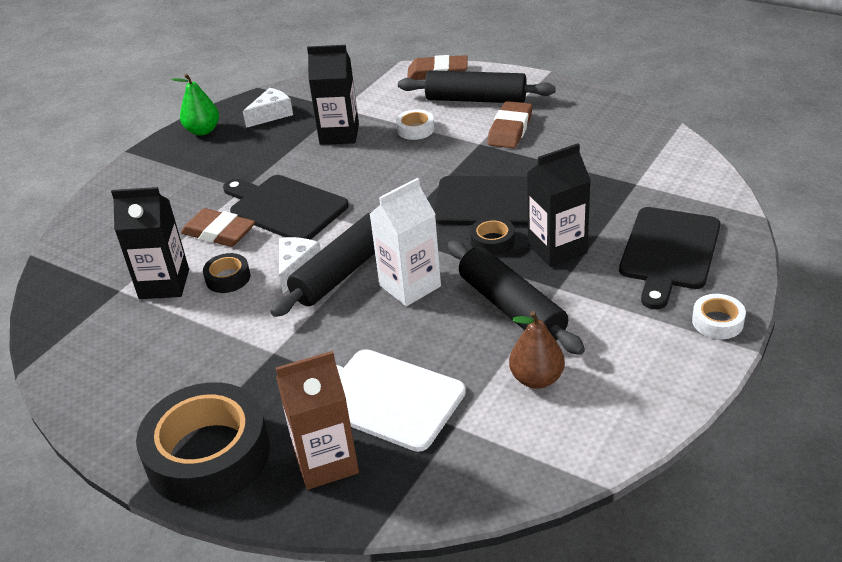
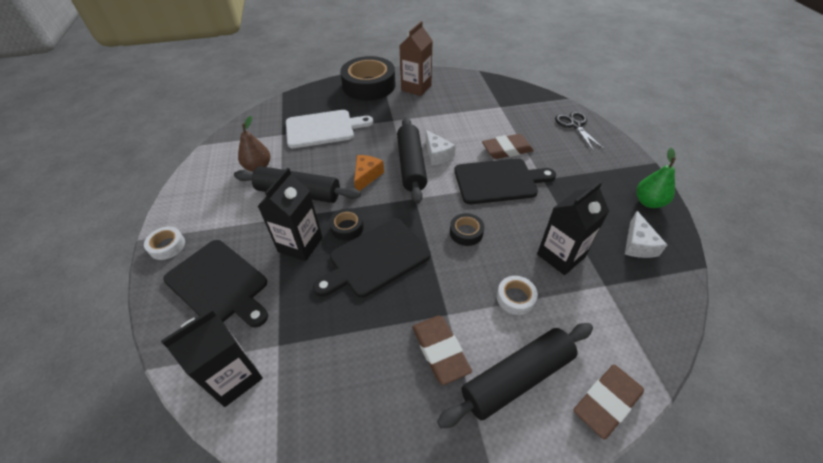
camera: 135 degrees right, 10 degrees up
black carton [111,187,189,299] -> black carton moved to [161,309,263,407]
black tape [203,253,250,293] -> black tape moved to [450,213,484,246]
brown carton [276,351,359,490] -> brown carton moved to [400,21,433,96]
white carton [370,178,441,306] -> orange cheese [354,155,384,191]
black cutting board [619,207,720,309] -> black cutting board turned 150 degrees clockwise [163,240,268,327]
none -> black scissors [555,112,605,151]

